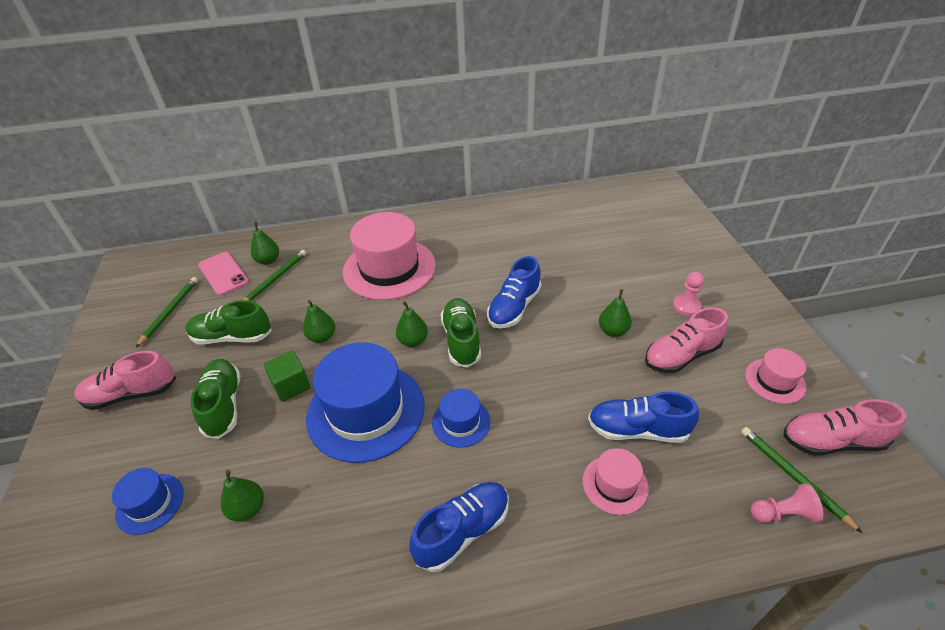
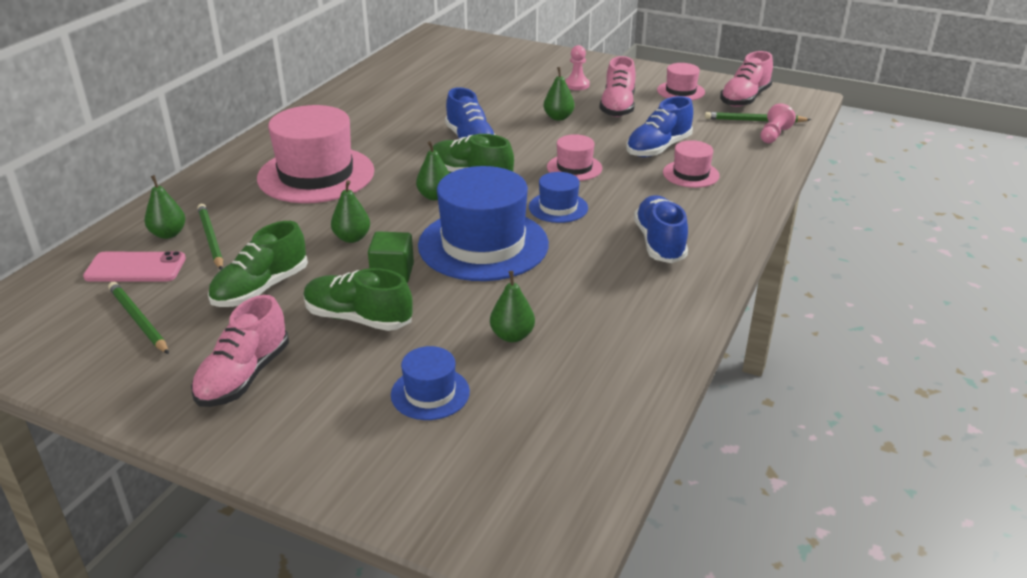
camera: 55 degrees left, 10 degrees down
none -> pink hat [547,134,602,181]

